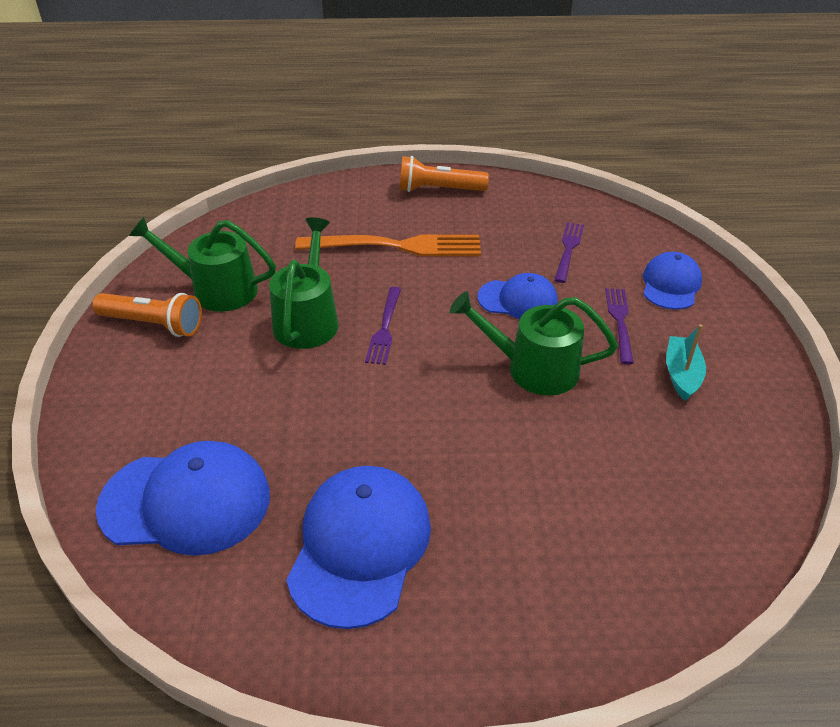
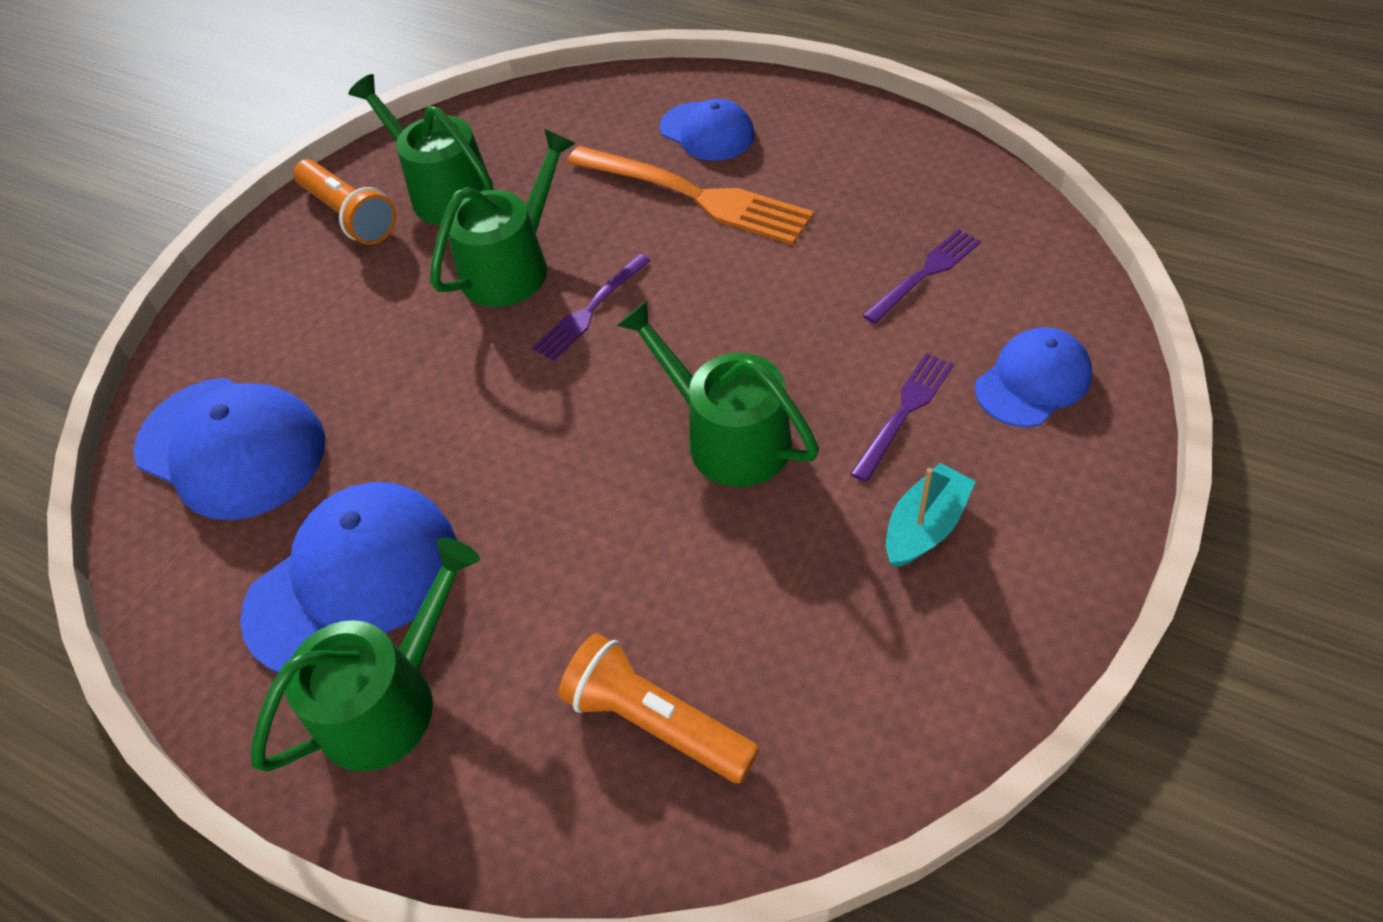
camera: 35 degrees right, 10 degrees up
orange flashlight [400,156,489,192] -> orange flashlight moved to [558,633,759,783]
blue cap [478,273,558,319] -> blue cap moved to [660,99,754,161]
none -> green watering can [251,537,480,772]

